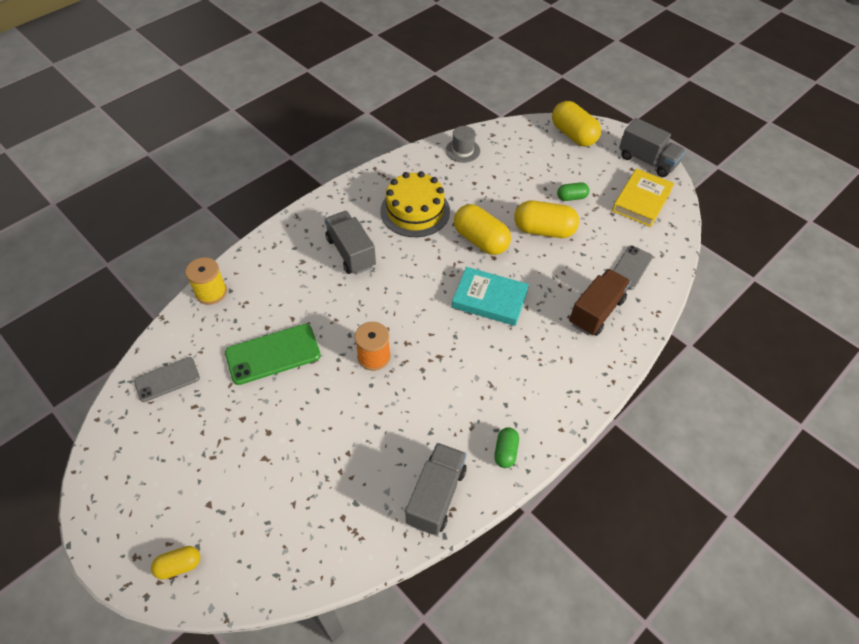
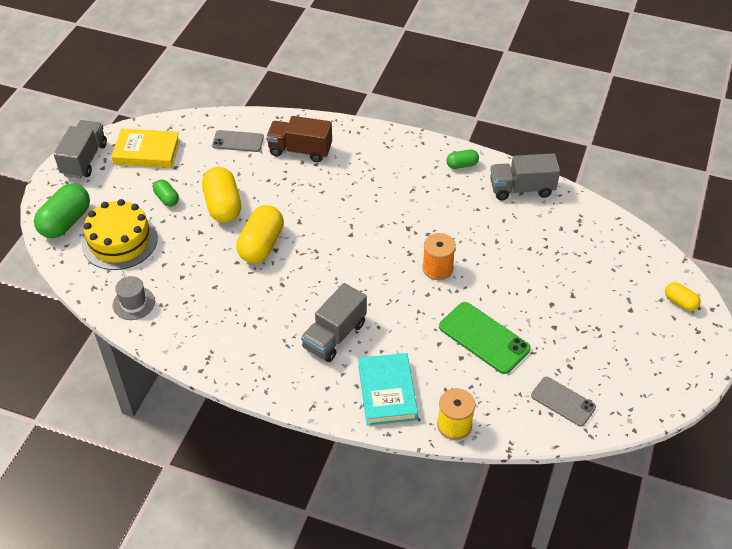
camera: 115 degrees left, 5 degrees down
yellow cake [380,171,450,237] -> yellow cake moved to [82,199,158,270]
turquoise book [452,267,529,326] -> turquoise book moved to [358,353,418,425]
yellow capsule [552,101,601,146] -> green capsule [34,183,90,238]

